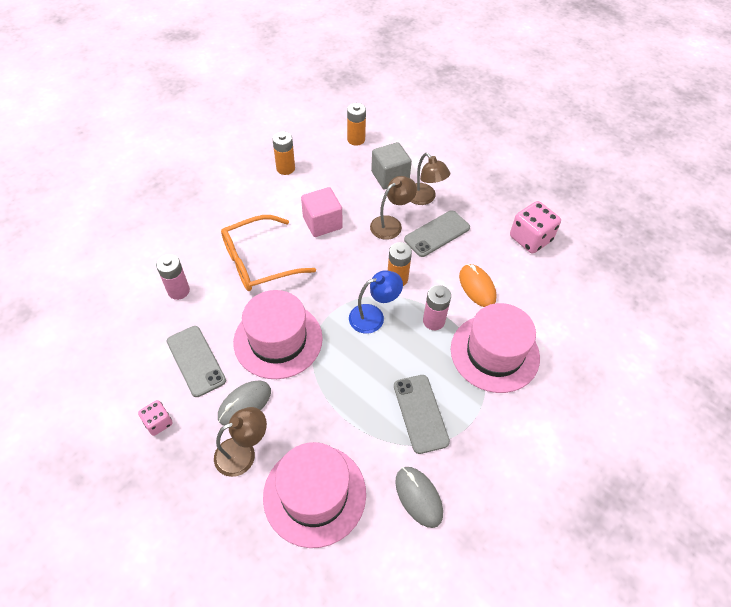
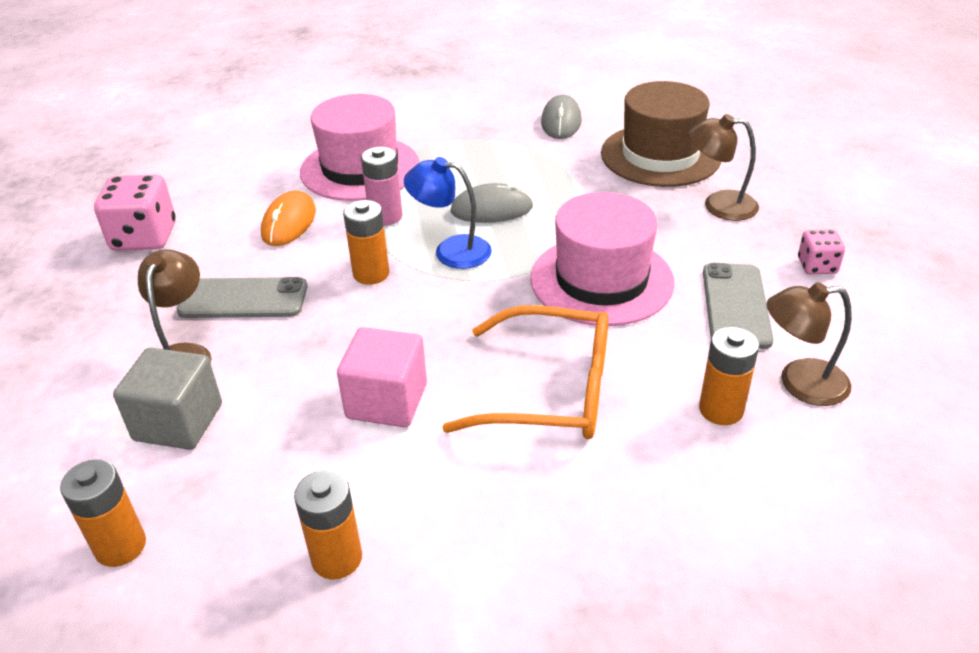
camera: 140 degrees left, 15 degrees down
pink battery [156,254,190,300] -> orange battery [699,327,759,425]
grey mouse [218,380,271,426] -> grey mouse moved to [450,183,533,223]
pink hat [263,442,366,548] -> brown hat [601,81,721,187]
brown lamp [370,176,417,240] -> brown lamp moved to [767,282,852,406]
grey phone [394,375,450,454] -> none

